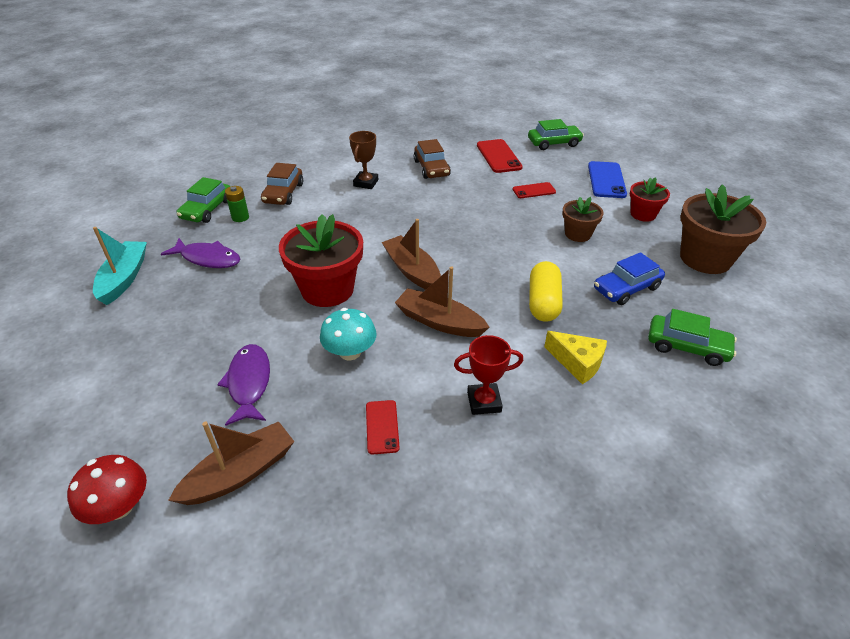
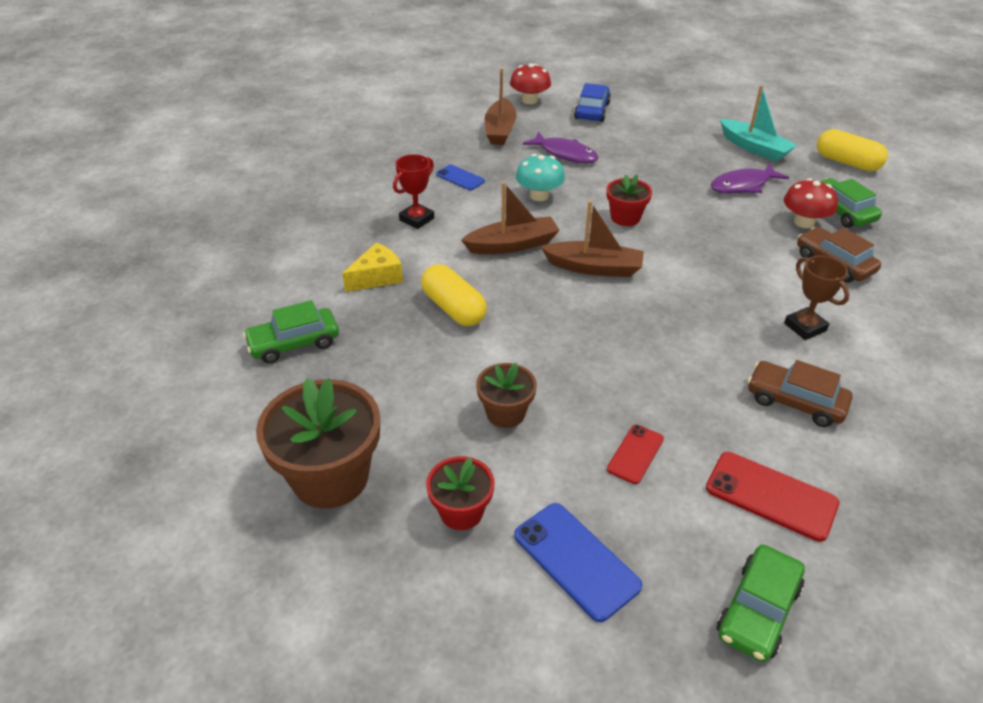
camera: 135 degrees right, 0 degrees up
green battery [225,186,249,222] -> red mushroom [784,178,838,228]
red flower pot [279,214,363,307] -> red flower pot [606,174,652,226], size x0.55
red phone [366,400,400,455] -> blue phone [436,165,485,190]
yellow cheese [544,331,607,384] -> yellow cheese turned 150 degrees clockwise [342,243,403,292]
blue car [594,252,665,305] -> blue car moved to [574,83,611,122]
none -> yellow capsule [817,129,888,171]

